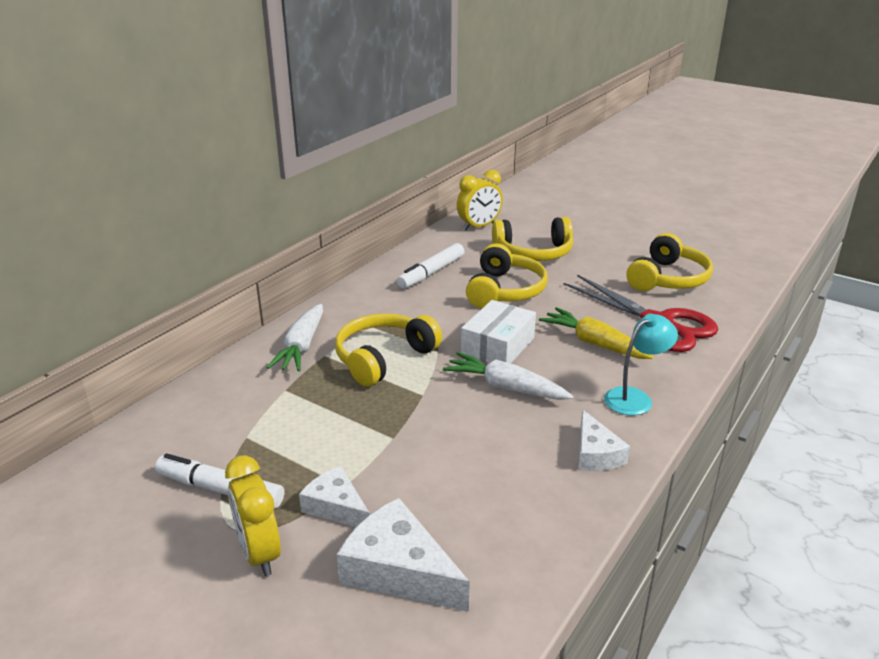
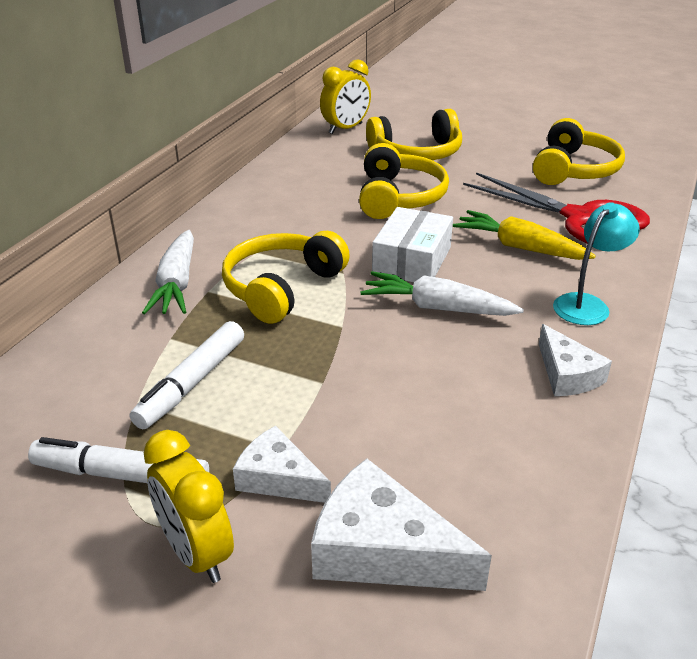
camera: 10 degrees left, 5 degrees up
white marker [397,243,465,289] -> white marker moved to [130,321,244,429]

